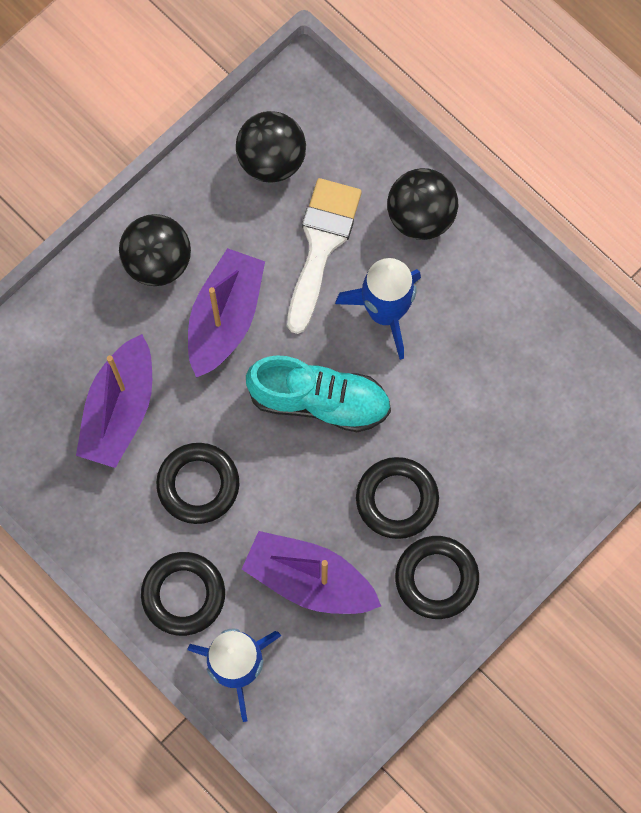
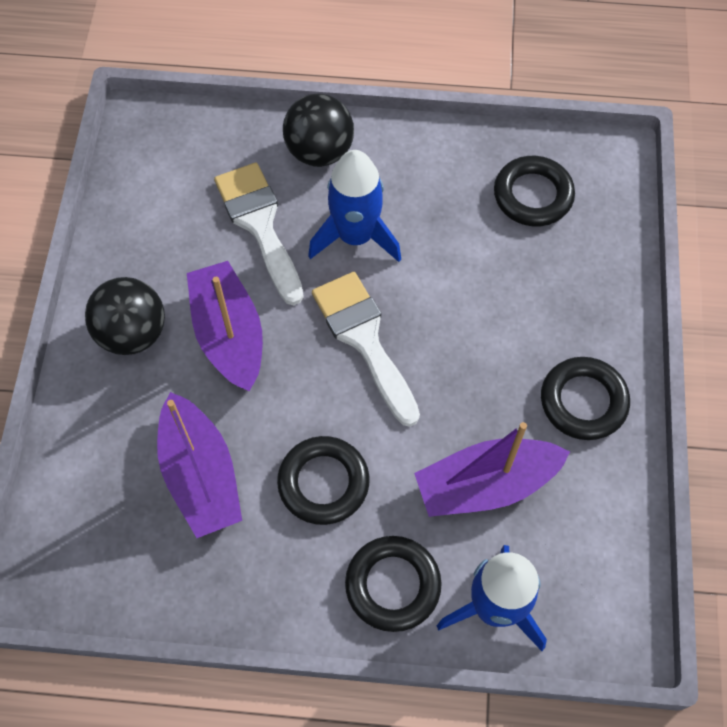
camera: 40 degrees left, 10 degrees down
black ball [236,111,306,182] -> none
turquoise shoe [246,355,391,432] -> white brush [312,272,420,427]
black ring [356,457,439,539] -> black ring moved to [494,156,575,226]

